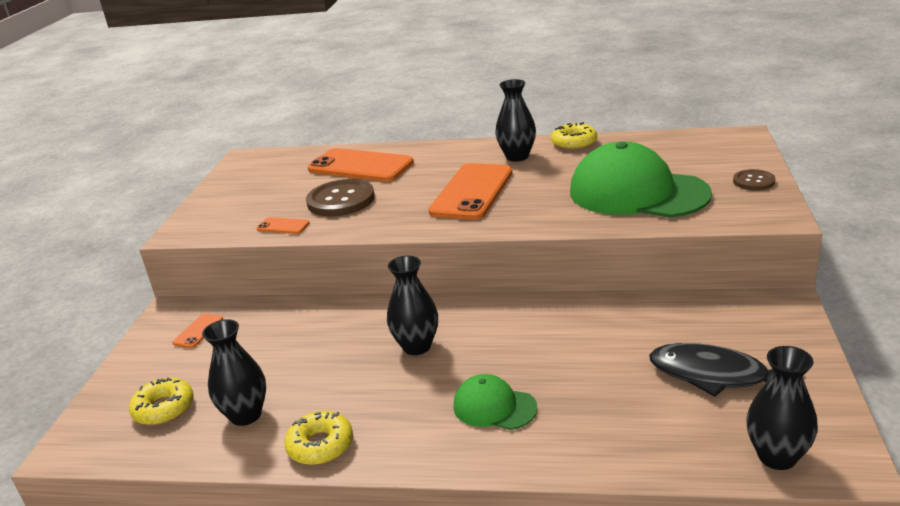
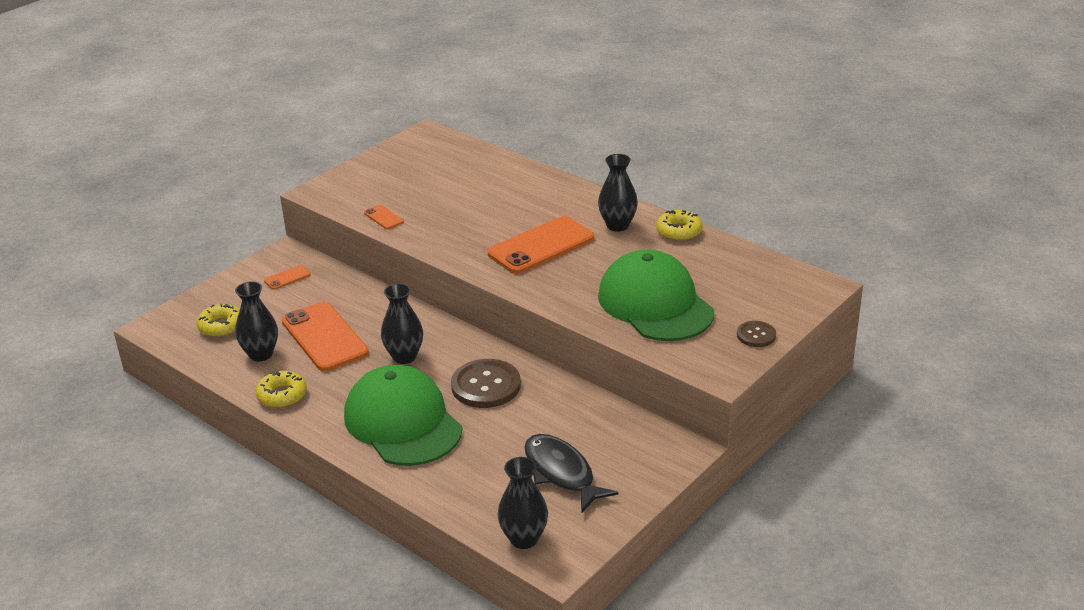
camera: 30 degrees right, 5 degrees up
brown button [306,179,375,216] -> brown button moved to [451,359,521,408]
orange phone [308,148,414,182] -> orange phone moved to [282,302,369,371]
green cap [453,374,538,430] -> green cap [344,365,462,466], size x2.05

